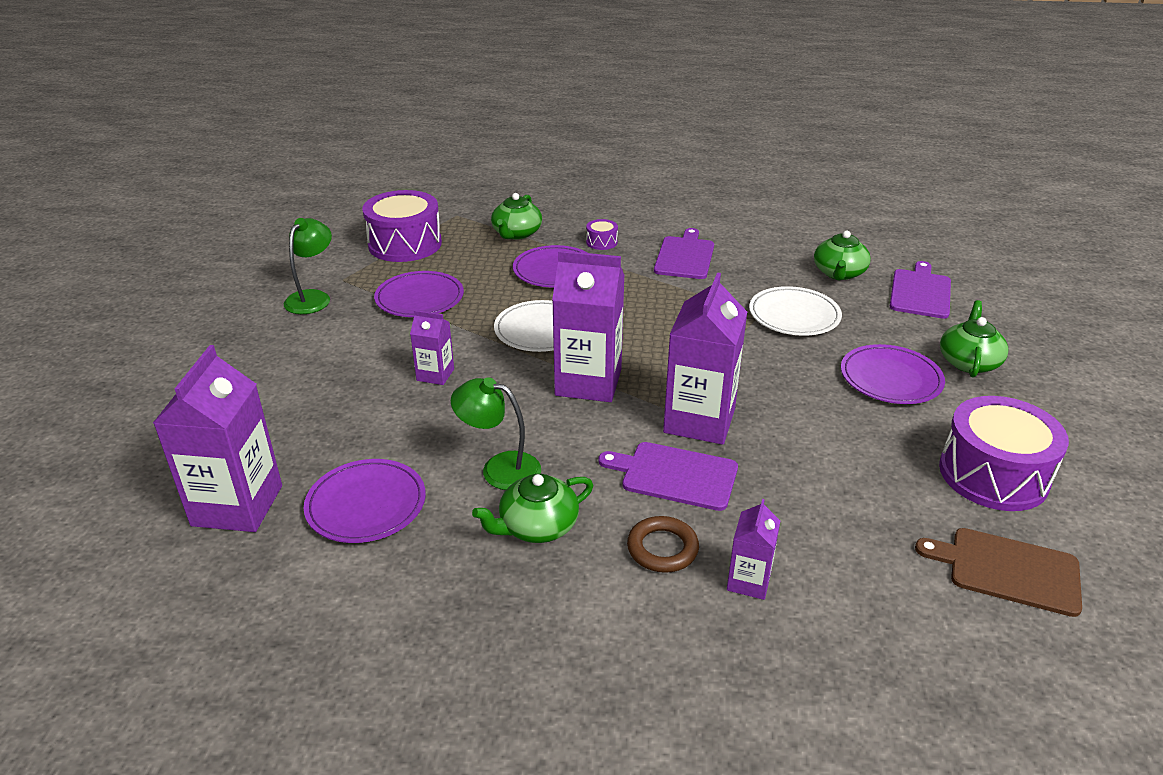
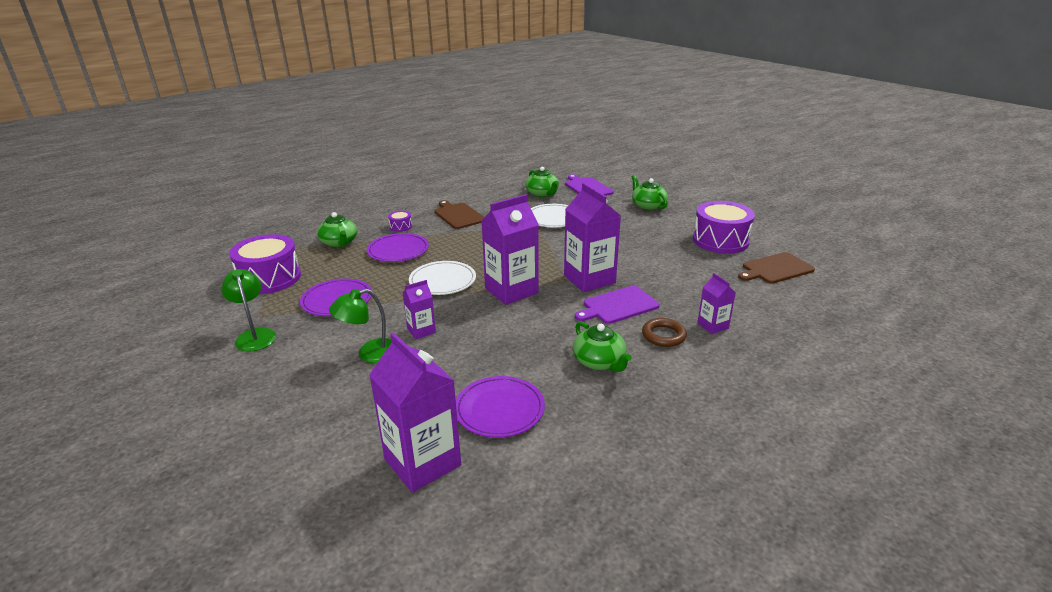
camera: 45 degrees left, 5 degrees down
green lamp [451,377,541,490] -> green lamp moved to [329,289,392,363]
green teapot [472,474,593,543] -> green teapot turned 45 degrees counterclockwise [573,321,632,372]
purple cutting board [654,228,714,279] -> brown cutting board [434,200,484,229]
purple plate [841,344,945,404] -> none

